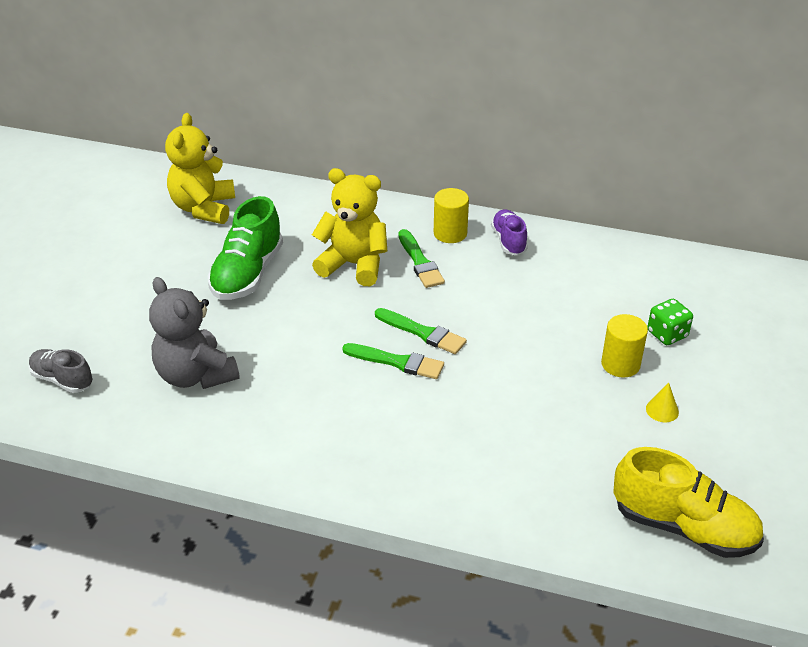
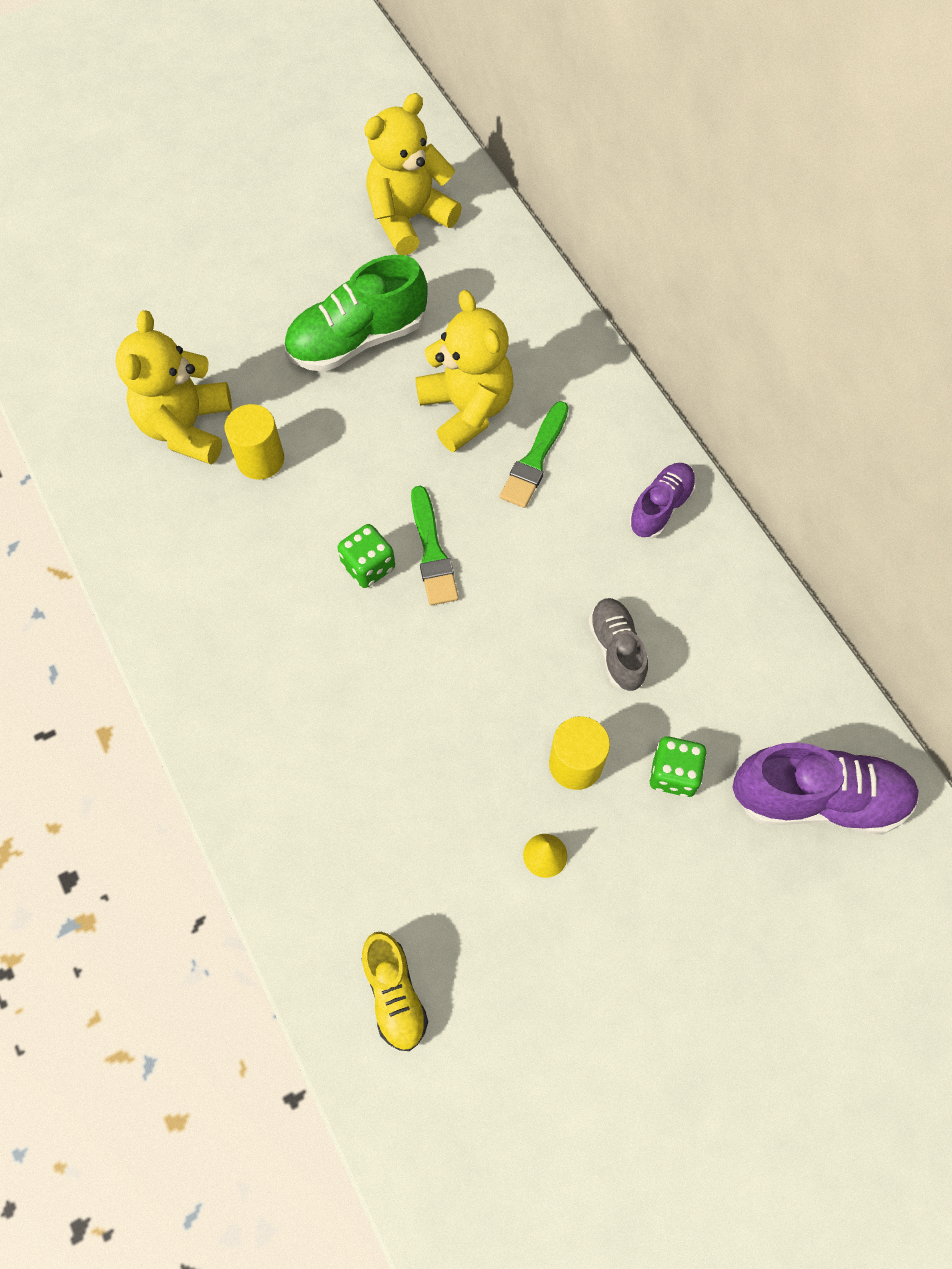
camera: 45 degrees right, 25 degrees up
grey shoe [29,349,93,393] -> grey shoe moved to [588,598,648,691]
grey teddy bear [149,277,240,389] -> yellow teddy bear [116,310,232,465]
green brush [342,343,444,379] -> green dice [338,524,395,588]
yellow cylinder [434,188,469,243] -> yellow cylinder moved to [225,404,284,480]
yellow shoe [613,447,764,558] -> yellow shoe [362,932,428,1051], size x0.59
none -> purple shoe [732,742,919,835]

